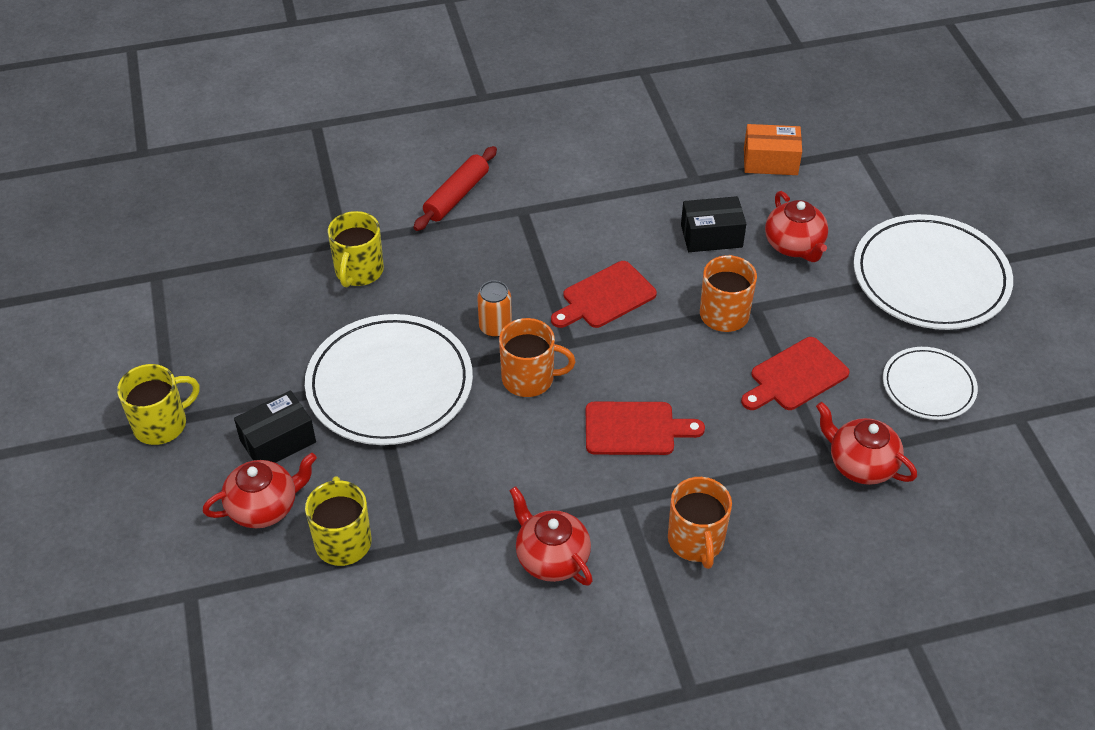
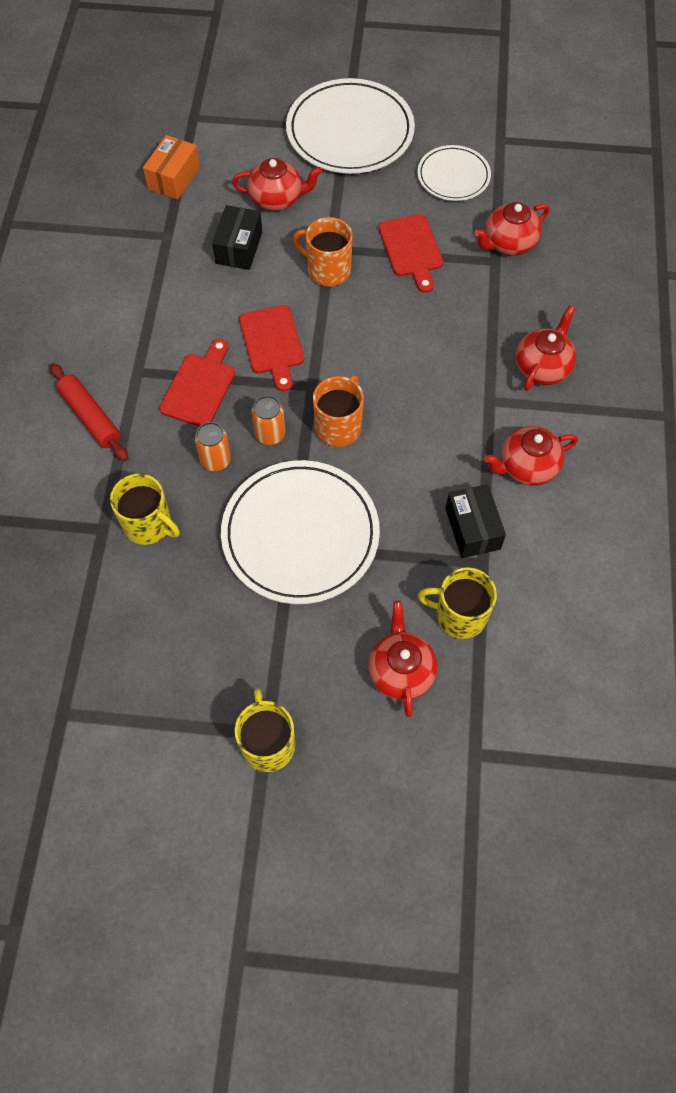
camera: 70 degrees left, 15 degrees up
black box [234,391,316,463] -> black box moved to [445,484,506,558]
red cutting board [586,402,705,455] -> red cutting board moved to [159,339,235,427]
orange mug [668,477,732,569] -> red teapot [516,305,576,391]
none -> orange can [195,422,231,471]

